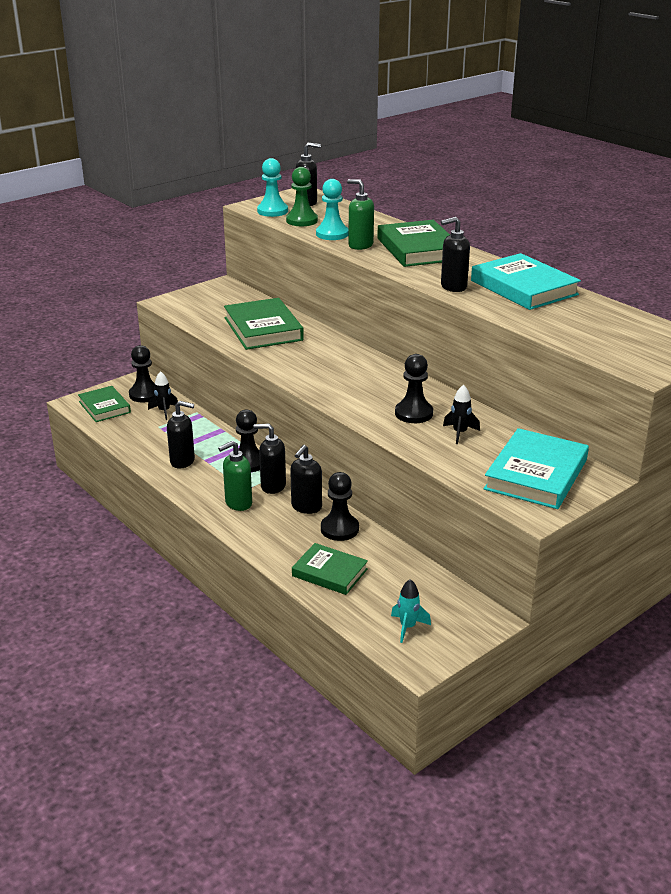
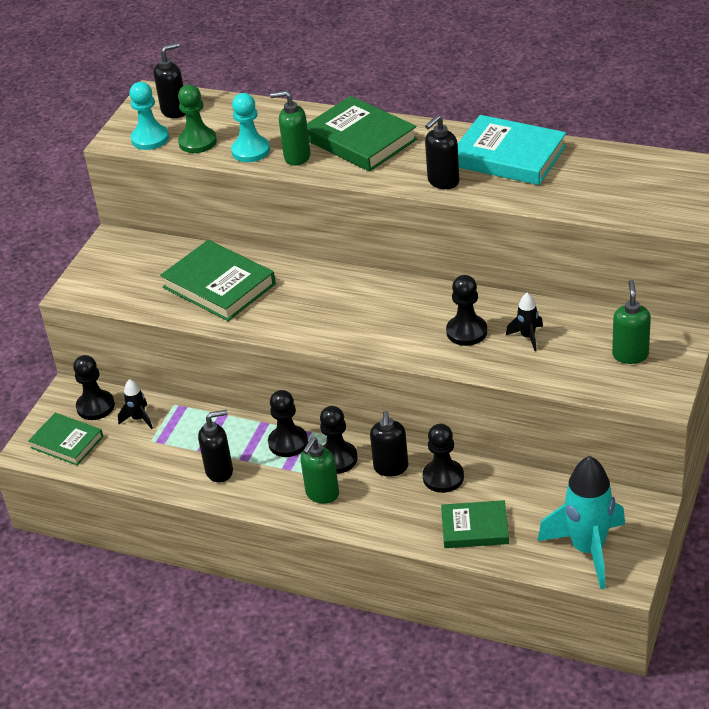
camera: 25 degrees left, 10 degrees up
black soap dispenser [254,424,286,494] -> black pawn [320,406,358,474]
turquoise rocket [391,579,431,643] -> turquoise rocket [538,456,625,589], size x2.19
turquoise book [484,428,589,509] -> green soap dispenser [612,280,651,364]

